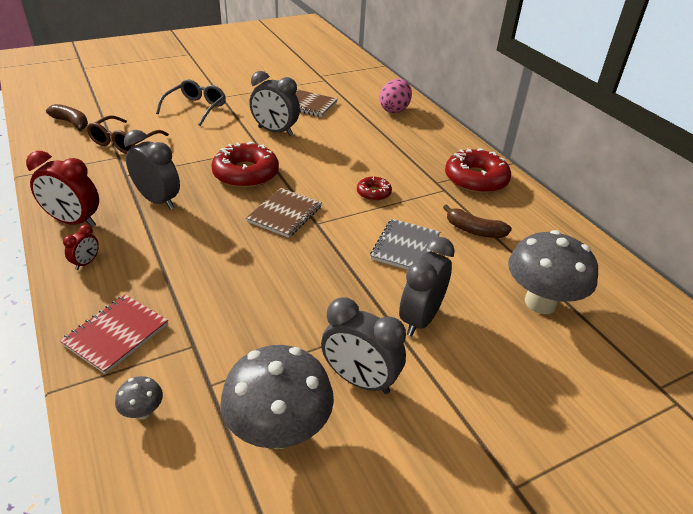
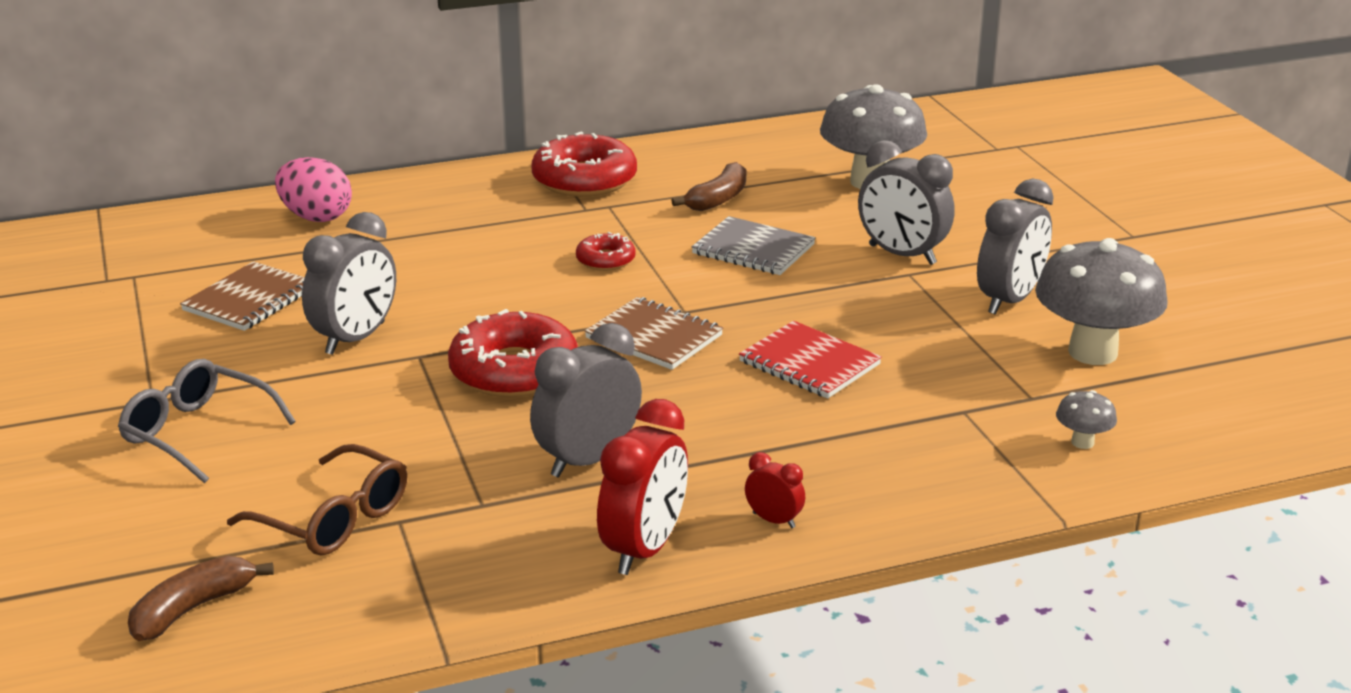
camera: 80 degrees left, 10 degrees down
red notebook [60,294,168,374] -> red notebook moved to [739,321,882,399]

